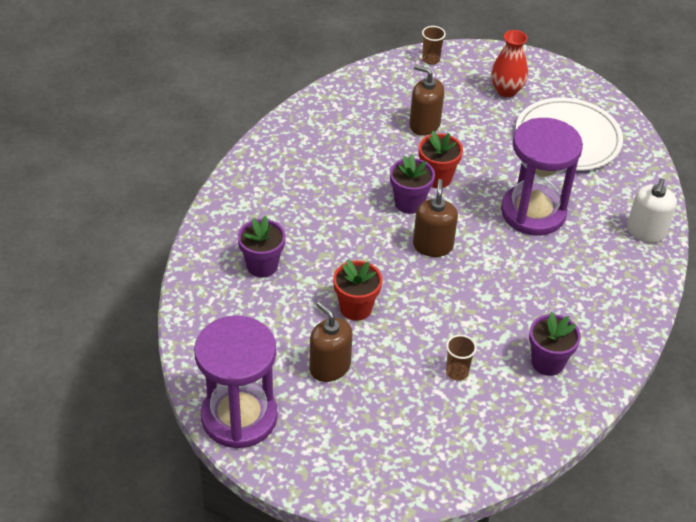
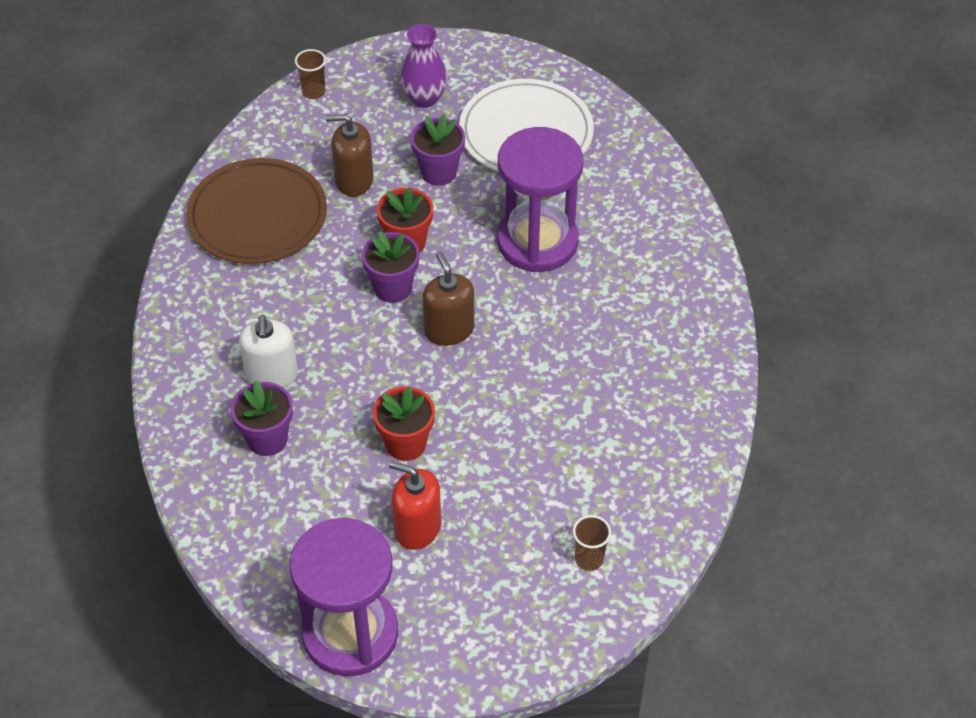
camera: 25 degrees left, 5 degrees up
brown soap dispenser [310,302,353,382] -> red soap dispenser [389,461,441,550]
brown cup [446,335,477,381] -> brown cup moved to [573,515,611,571]
red vase [491,30,528,97] -> purple vase [400,24,448,108]
purple flower pot [529,312,581,376] -> purple flower pot moved to [411,114,465,186]
white soap dispenser [627,178,677,243] -> white soap dispenser moved to [239,315,298,388]
none -> brown plate [186,158,327,264]

